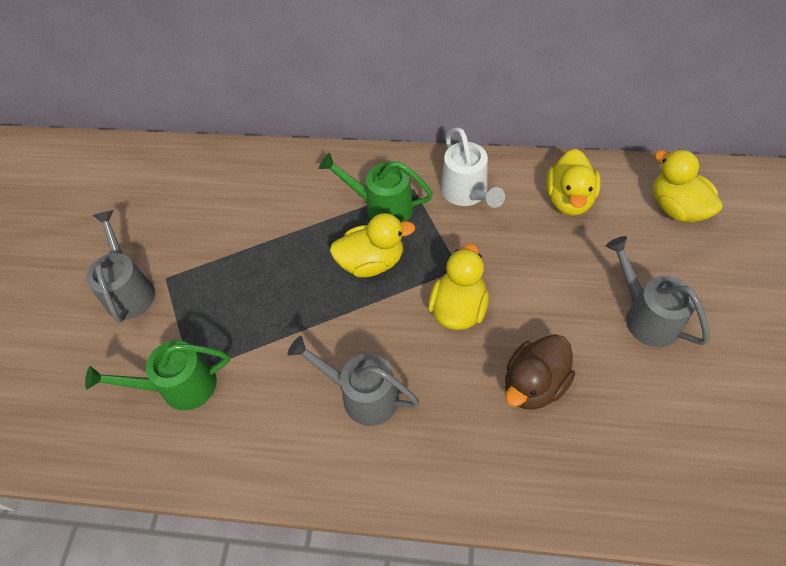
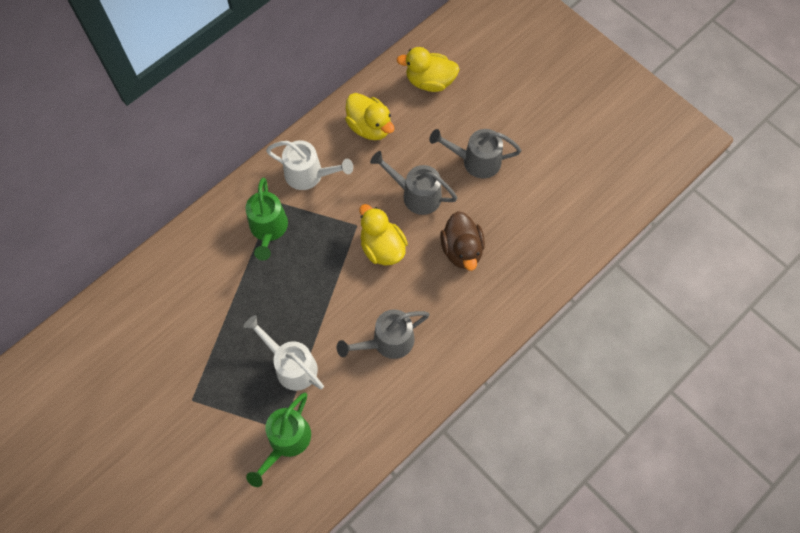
camera: 55 degrees left, 10 degrees up
grey watering can [86,210,155,323] -> grey watering can moved to [370,151,457,215]
green watering can [319,153,433,222] -> green watering can turned 60 degrees counterclockwise [245,178,288,261]
yellow duck [330,213,415,277] -> none
none -> white watering can [244,315,324,391]

